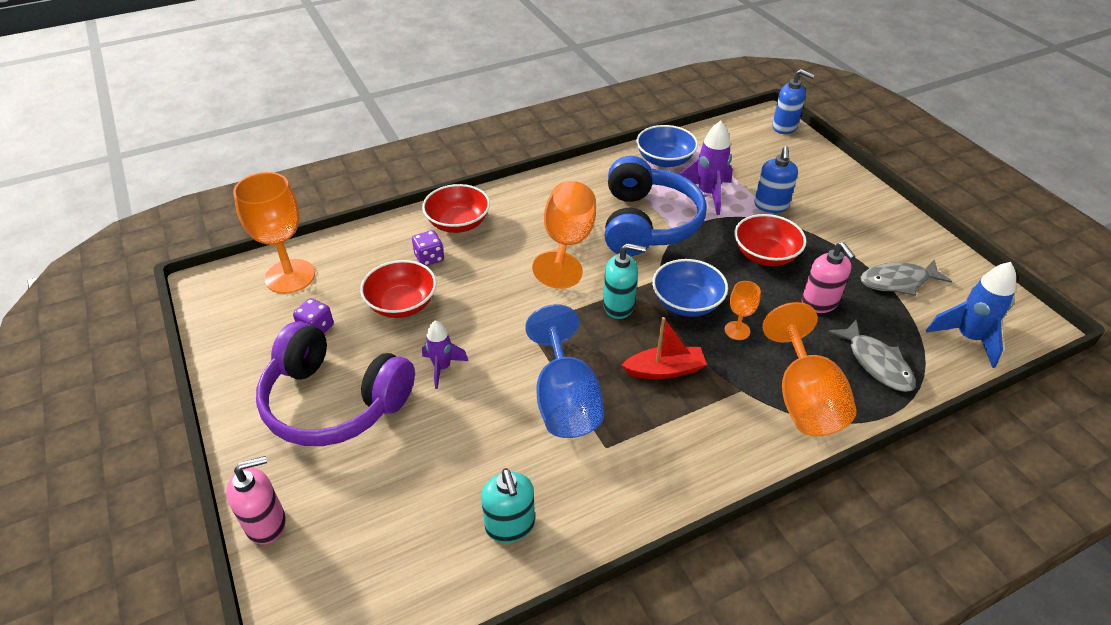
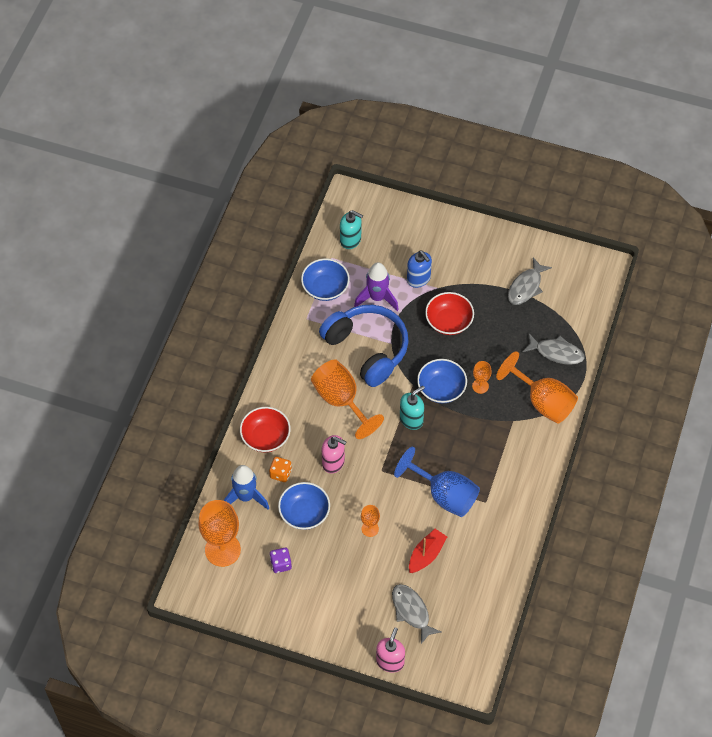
camera: 45 degrees left, 15 degrees up
purple headphones [256,321,415,446] -> none
red bowl [360,260,436,318] -> blue bowl [278,482,330,530]
purple dice [412,230,444,266] -> orange dice [269,457,292,482]
purple rocket [422,320,468,389] -> orange goblet [361,505,380,537]
turquoise soap dispenser [481,468,535,543] -> turquoise soap dispenser moved to [340,210,363,249]
red boat [622,317,707,379] -> red boat moved to [409,529,447,573]
blue soap dispenser [772,69,815,134] -> none
pink soap dispenser [802,242,855,313] -> pink soap dispenser moved to [322,435,347,473]
blue rocket [926,262,1016,368] -> blue rocket moved to [223,465,269,510]
none -> grey fish [392,584,441,644]

